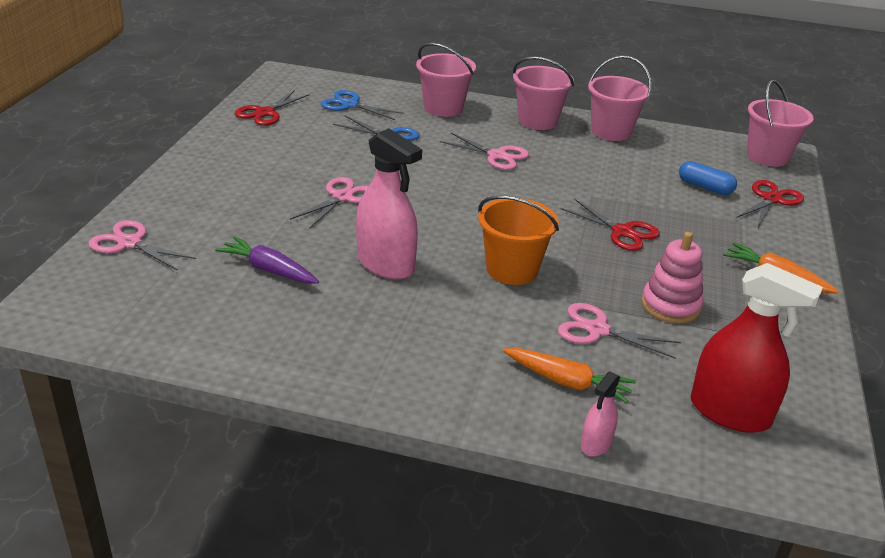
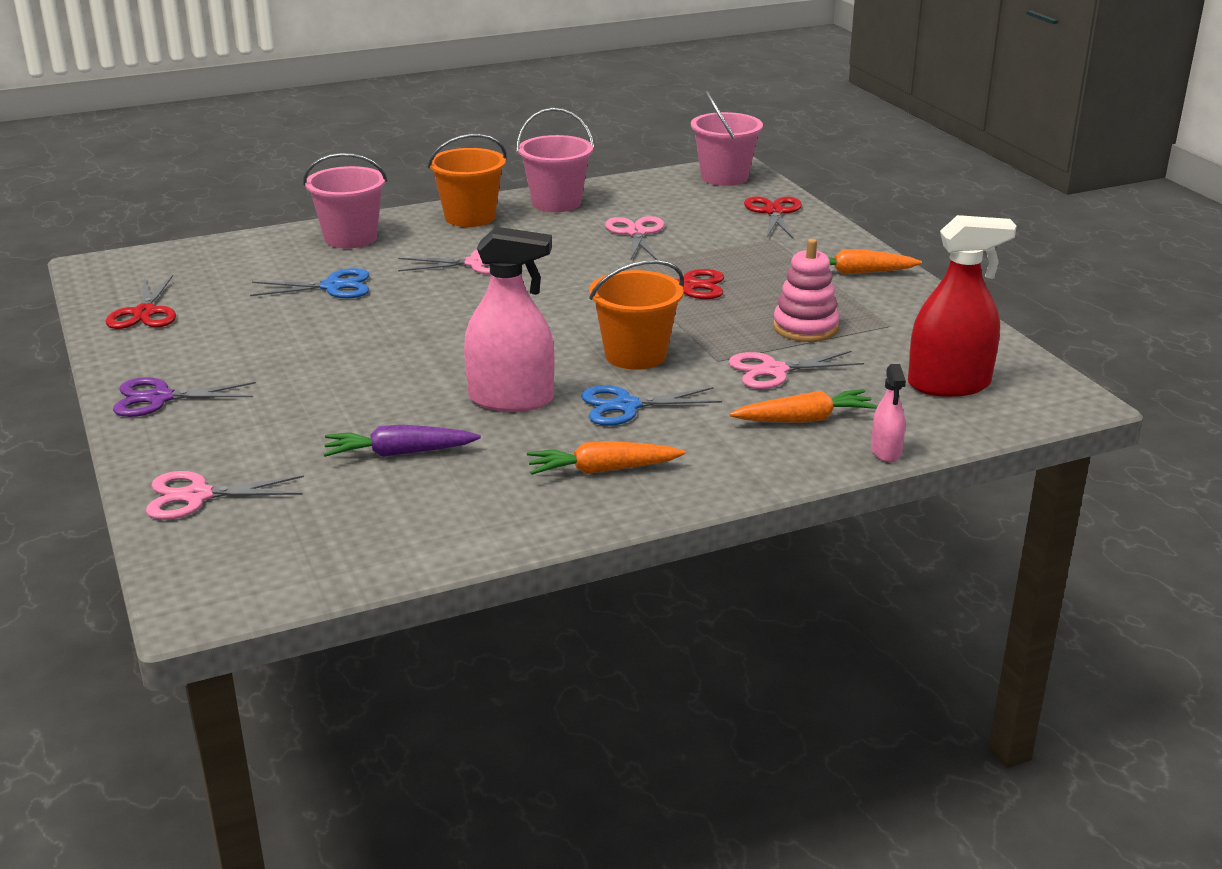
camera: 35 degrees left, 5 degrees down
pink scissors [290,177,368,229] -> pink scissors moved to [605,216,665,260]
blue scissors [321,90,405,120] -> blue scissors moved to [581,385,722,426]
pink bucket [513,56,574,130] -> orange bucket [428,134,507,227]
blue capsule [679,161,737,195] -> none
none -> purple scissors [113,377,256,417]
none -> orange carrot [527,441,686,475]

